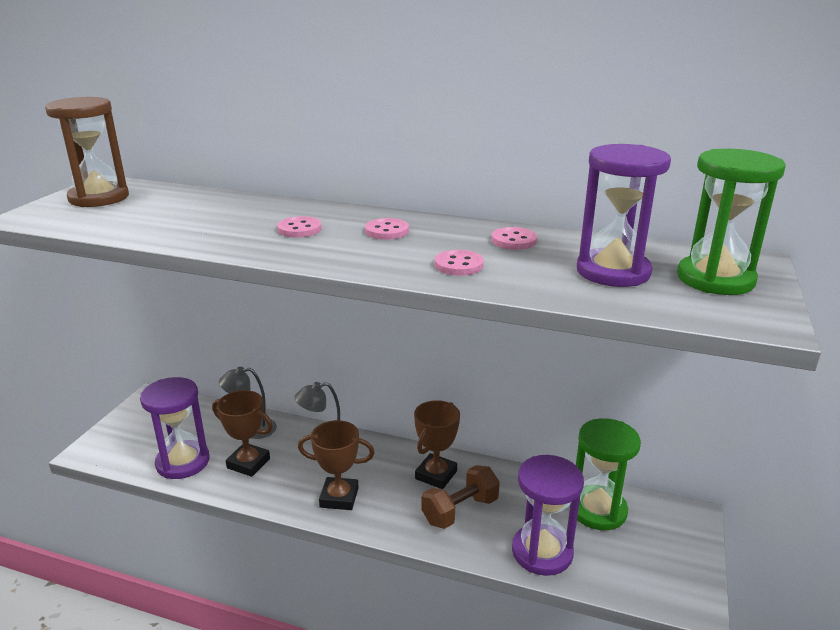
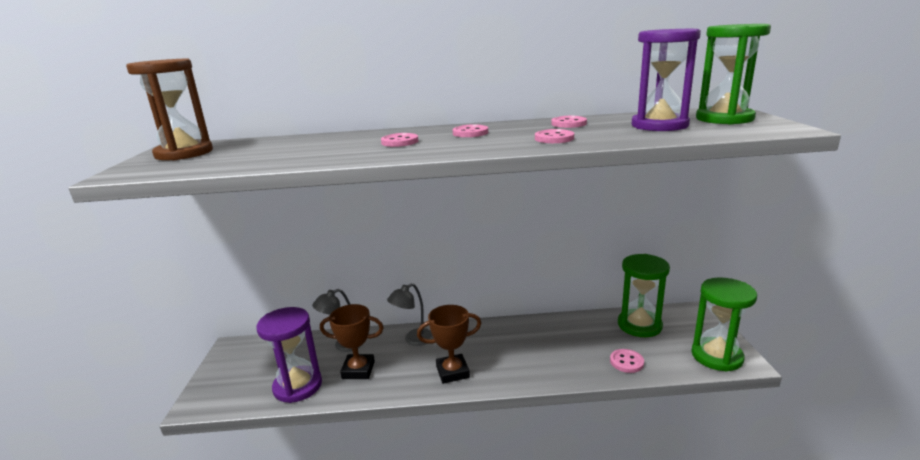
camera: 20 degrees left, 5 degrees down
brown trophy [414,400,460,489] -> none
brown dumbbell [422,465,500,529] -> none
purple hourglass [512,455,584,576] -> pink button [610,349,644,373]
none -> green hourglass [691,277,757,372]

